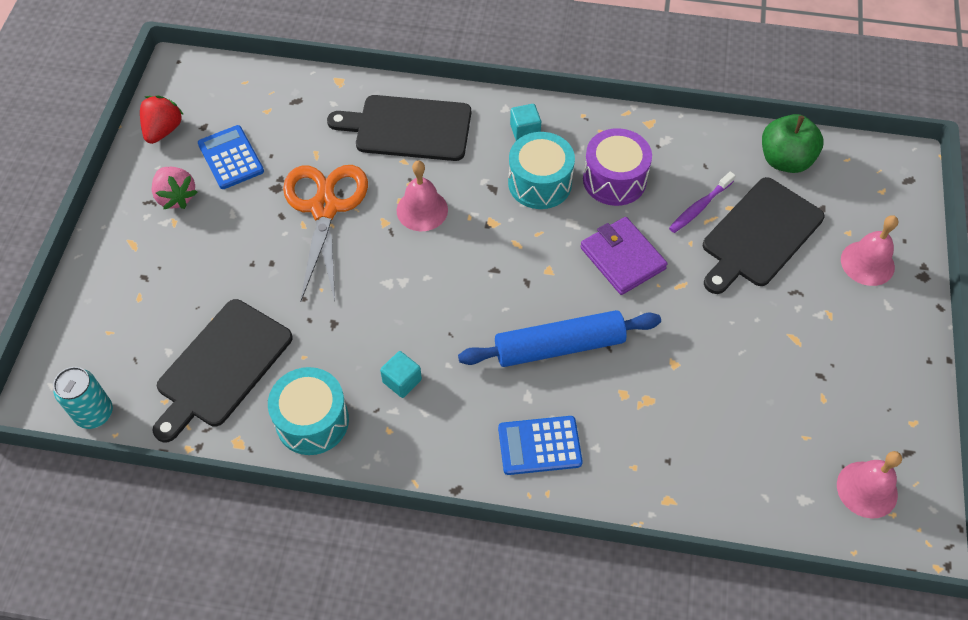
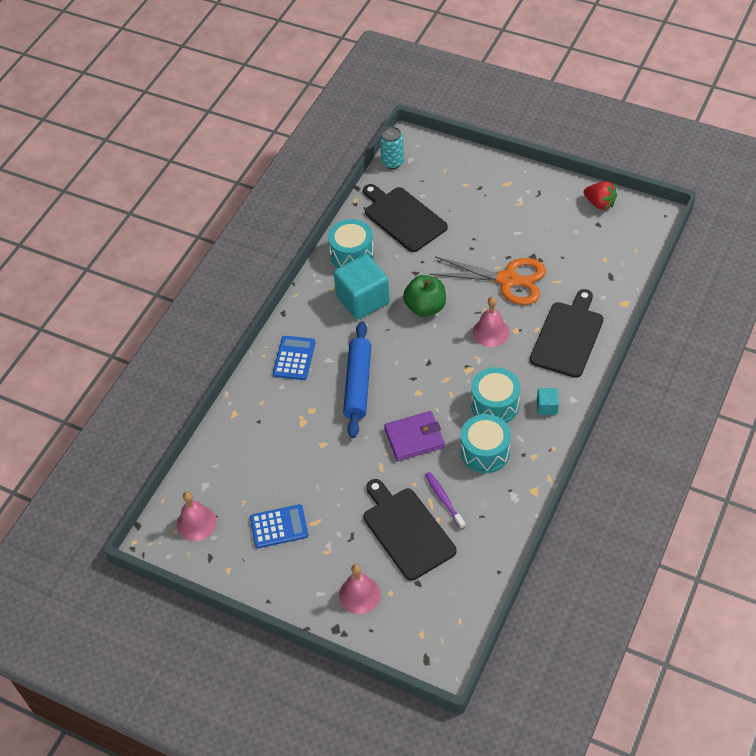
camera: 110 degrees right, 5 degrees down
pink strawberry [152,167,198,209] -> none
blue calculator [198,125,264,189] -> blue calculator moved to [250,504,308,548]
turquoise cube [380,351,422,398] -> turquoise cube [334,254,390,320], size x2.19
purple drum [583,128,652,206] -> turquoise drum [461,414,511,473]
green apple [762,114,824,173] -> green apple moved to [403,275,446,317]

